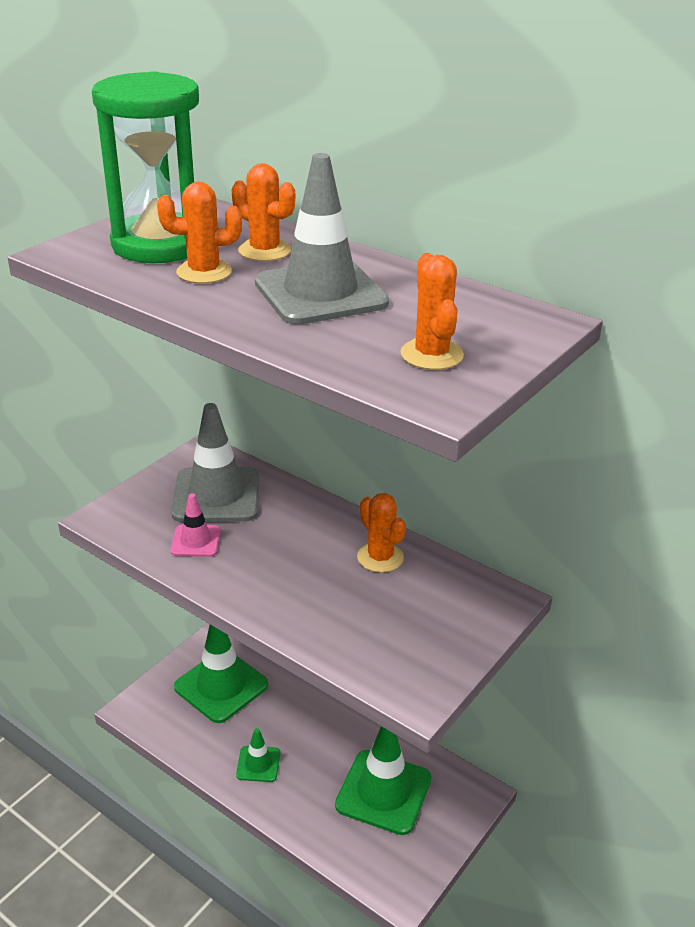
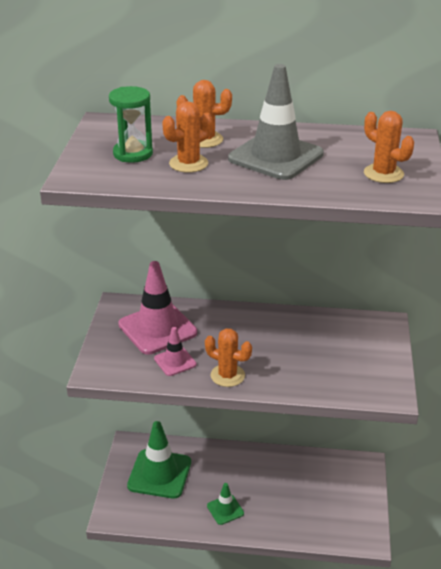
camera: 30 degrees left, 0 degrees up
green hourglass [92,71,199,263] -> green hourglass [109,86,153,163], size x0.56
grey traffic cone [171,403,260,522] -> pink traffic cone [119,261,197,354]
green traffic cone [335,726,432,835] -> none
orange cactus [357,493,406,573] -> orange cactus moved to [205,328,252,387]

